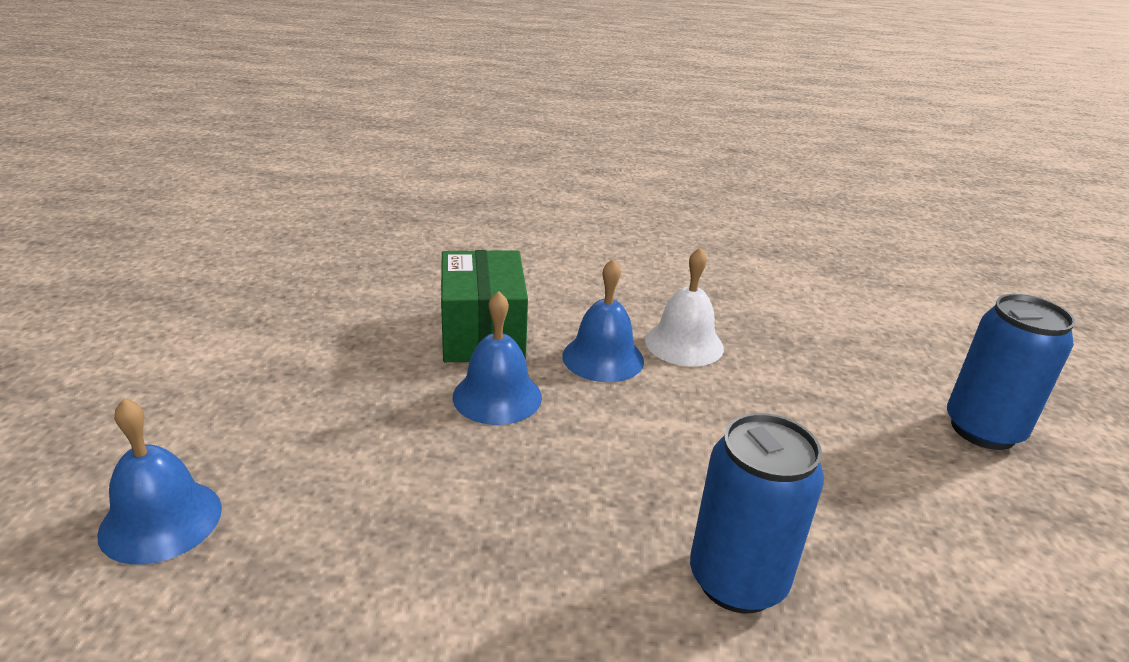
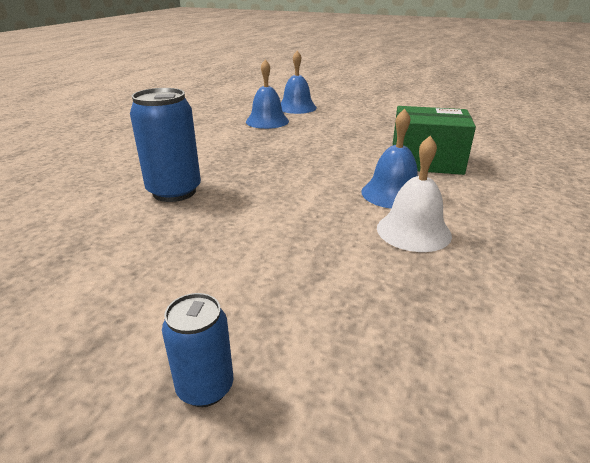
camera: 110 degrees right, 0 degrees up
blue bell [452,291,542,425] -> blue bell moved to [246,59,289,129]
blue can [947,294,1075,450] -> blue can [162,293,233,407], size x0.57

